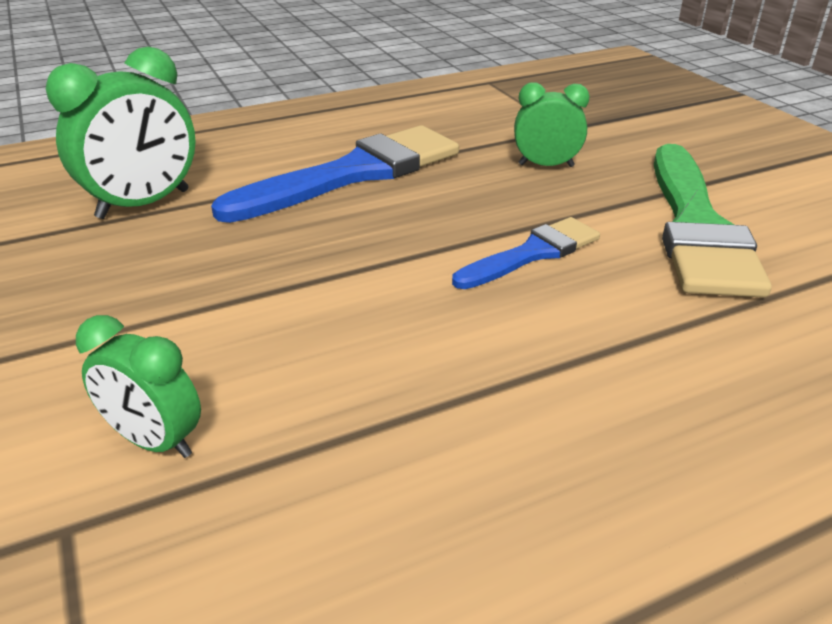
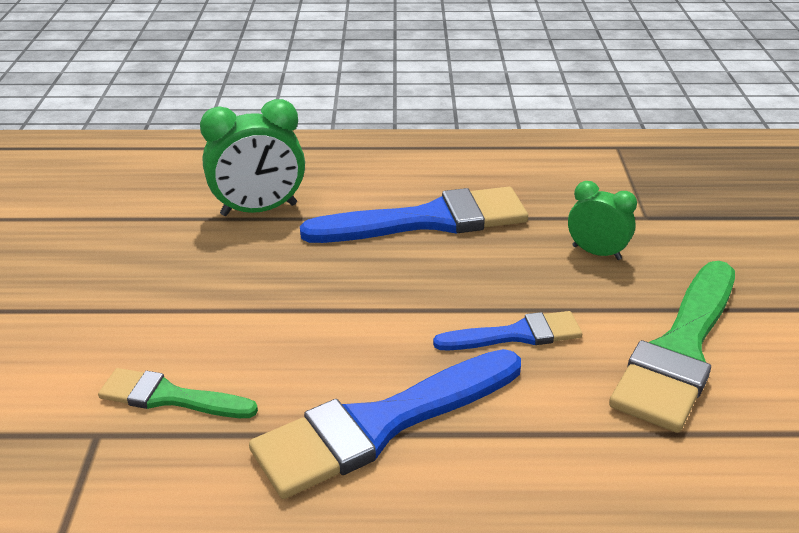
camera: 25 degrees right, 0 degrees up
green clock [76,315,201,458] -> green brush [98,368,258,418]
none -> blue brush [249,349,521,499]

